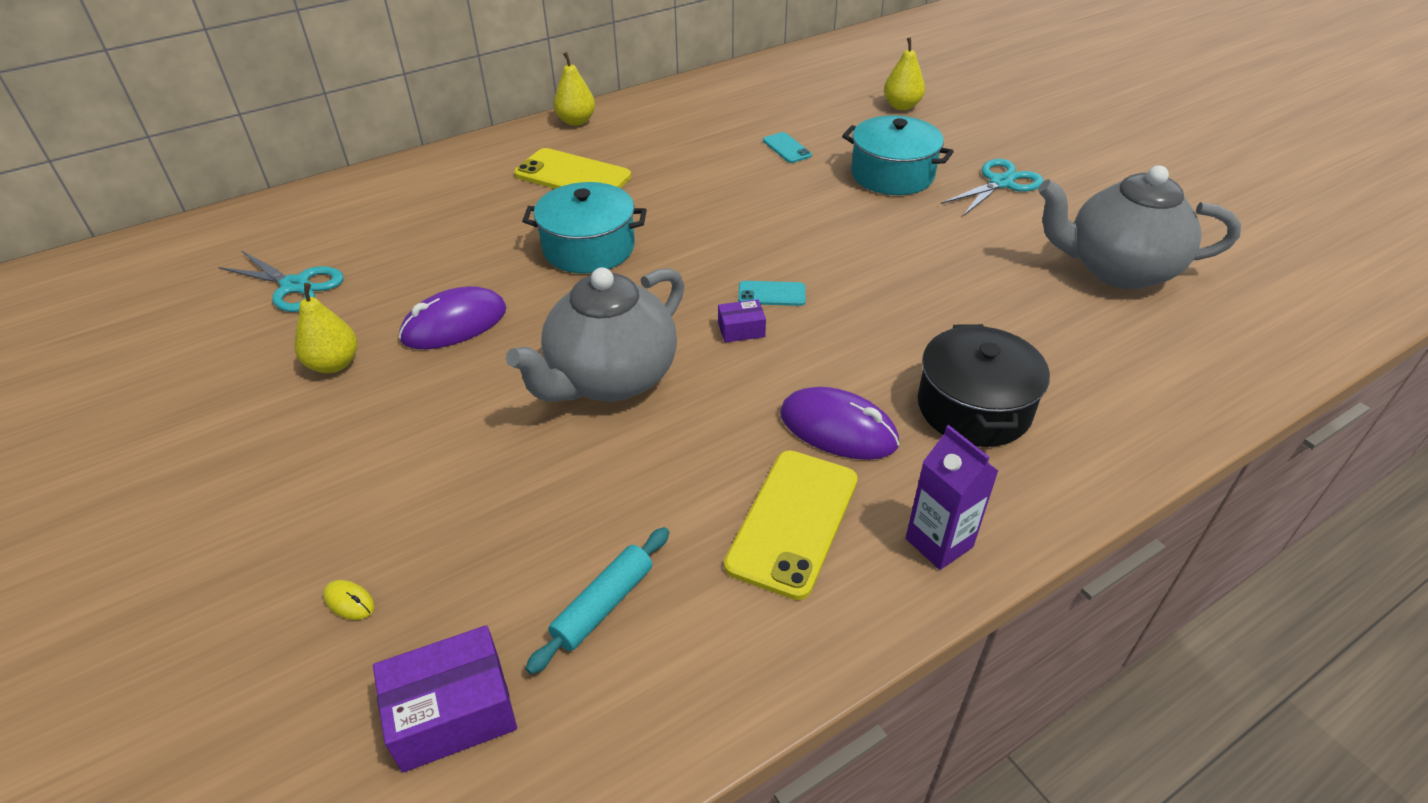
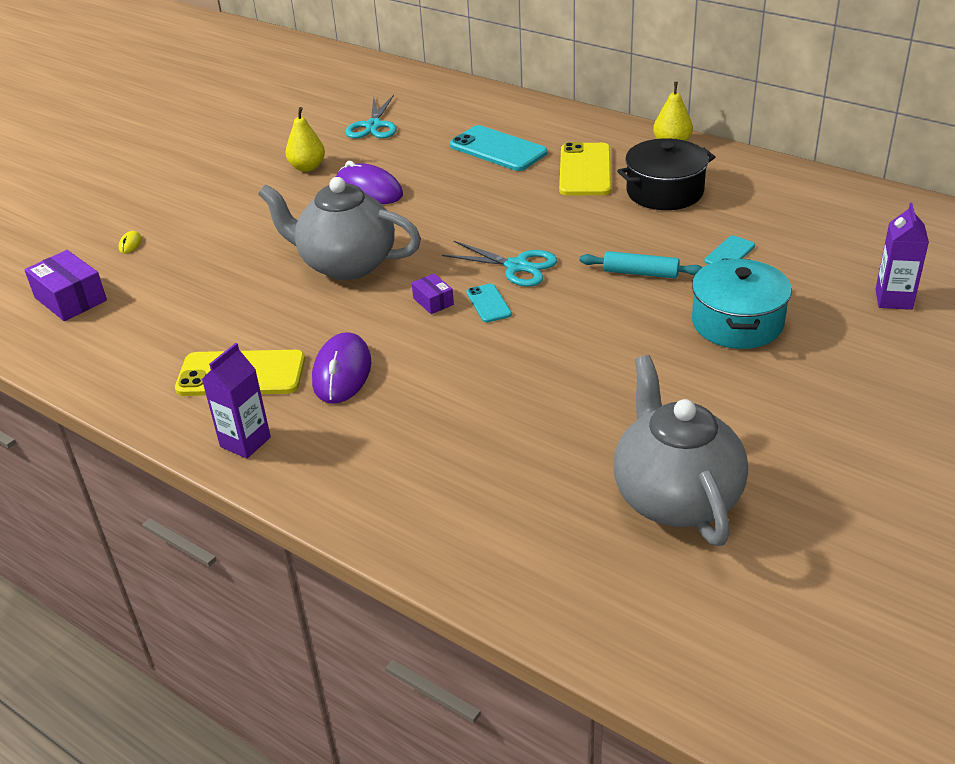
camera: 70 degrees right, 5 degrees down
turquoise pot [522,182,647,273] -> none
turquoise rolling pin [526,527,669,674] -> turquoise rolling pin moved to [579,251,703,279]
yellow pear [884,37,925,110] -> purple carton [876,203,929,310]
black pot [918,324,1050,447] -> black pot moved to [617,138,715,210]
turquoise scissors [941,159,1043,216] -> turquoise scissors moved to [442,241,557,287]
none -> turquoise phone [450,125,547,171]

